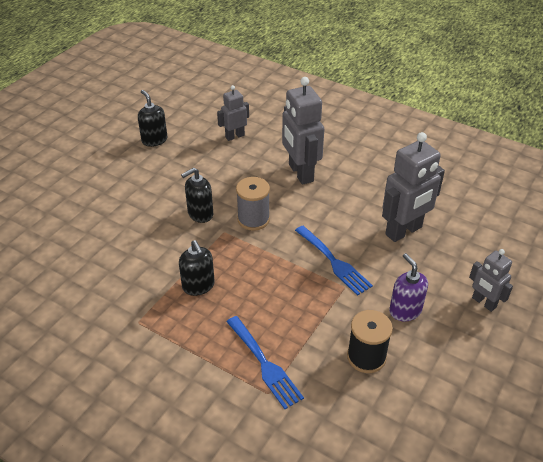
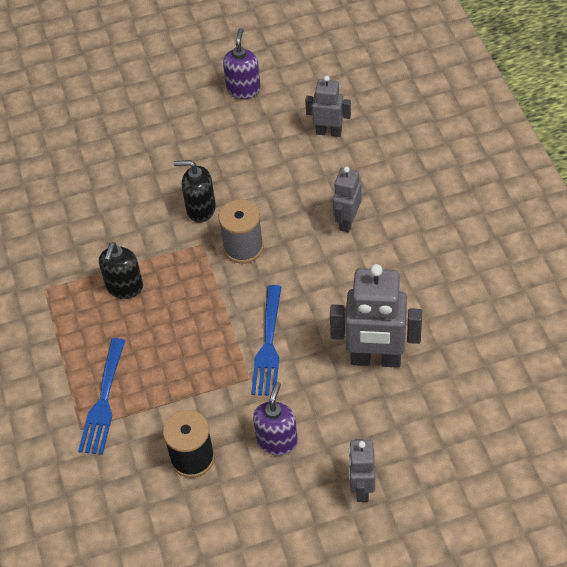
camera: 45 degrees right, 10 degrees up
black soap dispenser [138,90,167,147] -> purple soap dispenser [223,28,261,99]
grey robot [282,77,324,185] -> grey robot [333,166,362,232], size x0.57

